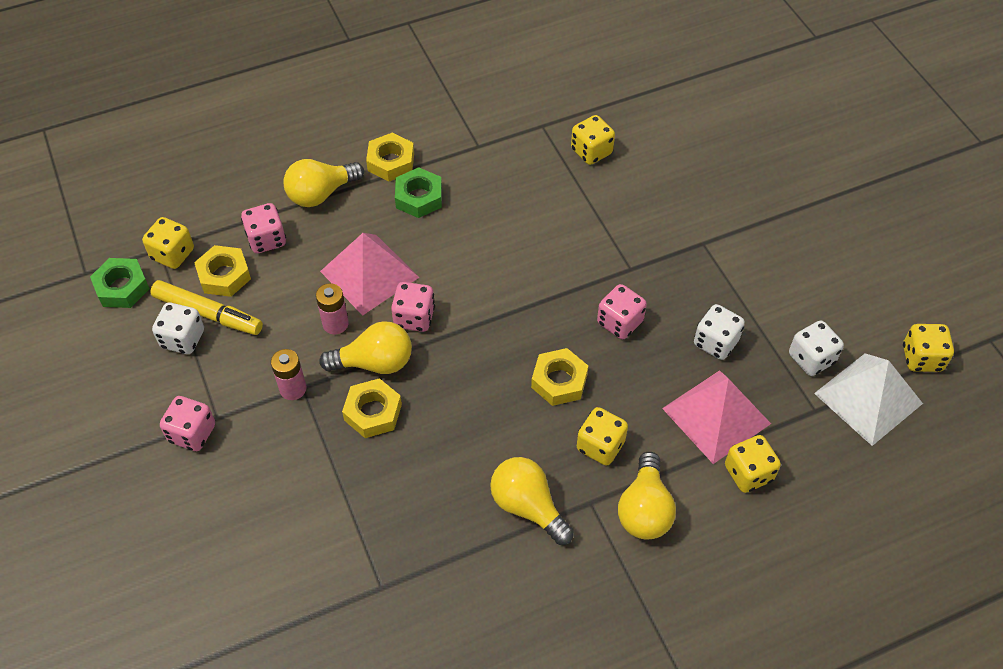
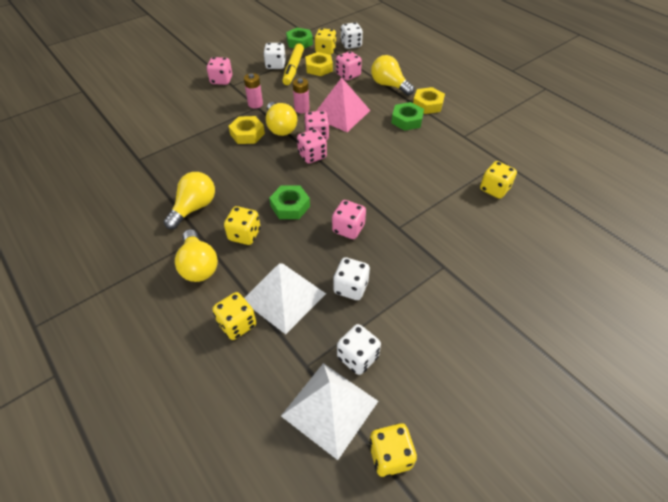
camera: 75 degrees right, 5 degrees down
yellow nut [531,348,588,406] -> green nut [269,186,310,219]
yellow light bulb [618,452,676,540] -> yellow light bulb turned 105 degrees counterclockwise [175,229,218,282]
pink pyramid [662,370,771,464] -> white pyramid [244,263,326,334]
none -> pink dice [297,129,327,164]
none -> white dice [340,22,363,49]

